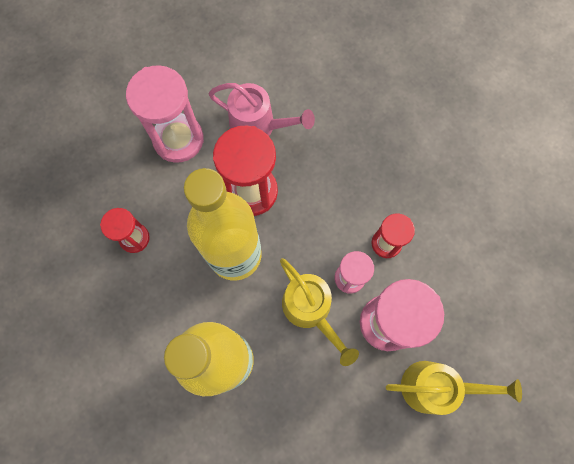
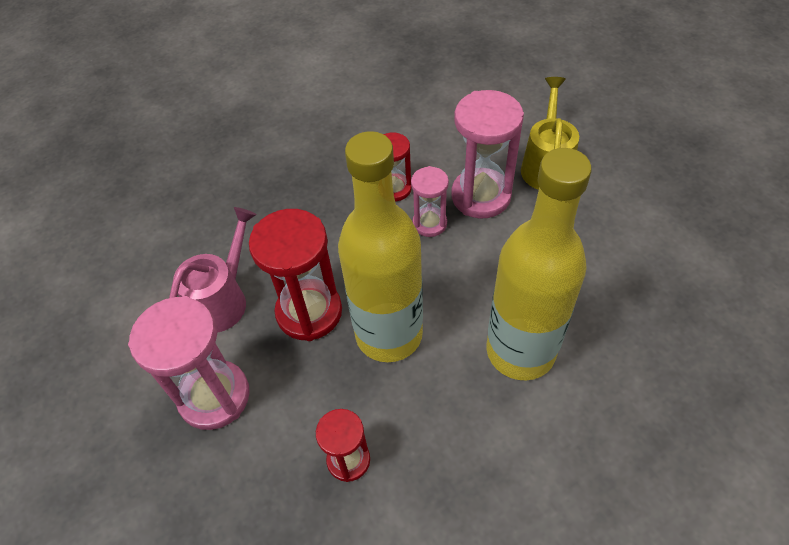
camera: 80 degrees left, 20 degrees down
yellow watering can [280,258,359,366] -> none

